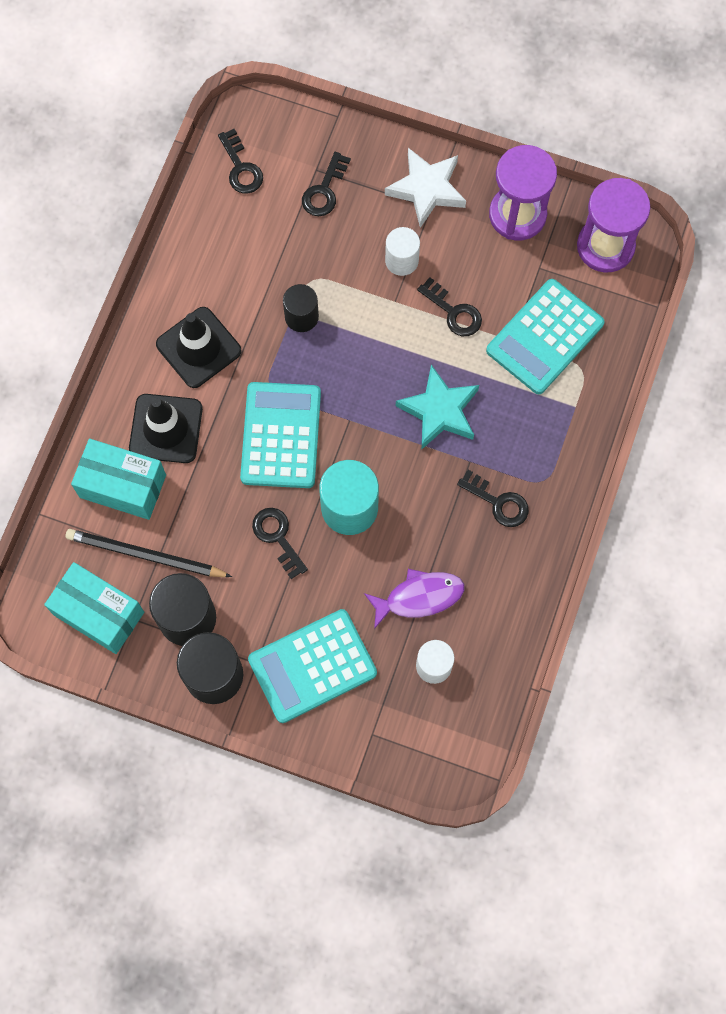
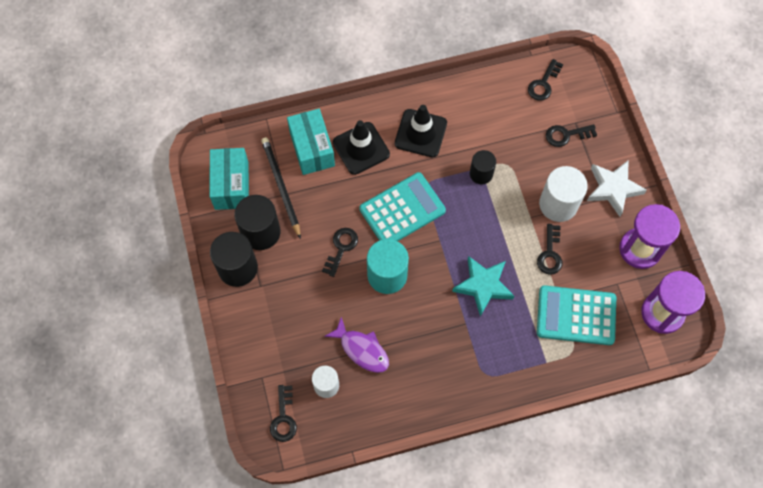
camera: 55 degrees right, 5 degrees down
turquoise calculator [248,609,377,723] -> none
white cylinder [385,227,420,276] -> white cylinder [539,166,588,222], size x1.62
black key [457,470,529,527] -> black key moved to [270,385,297,442]

